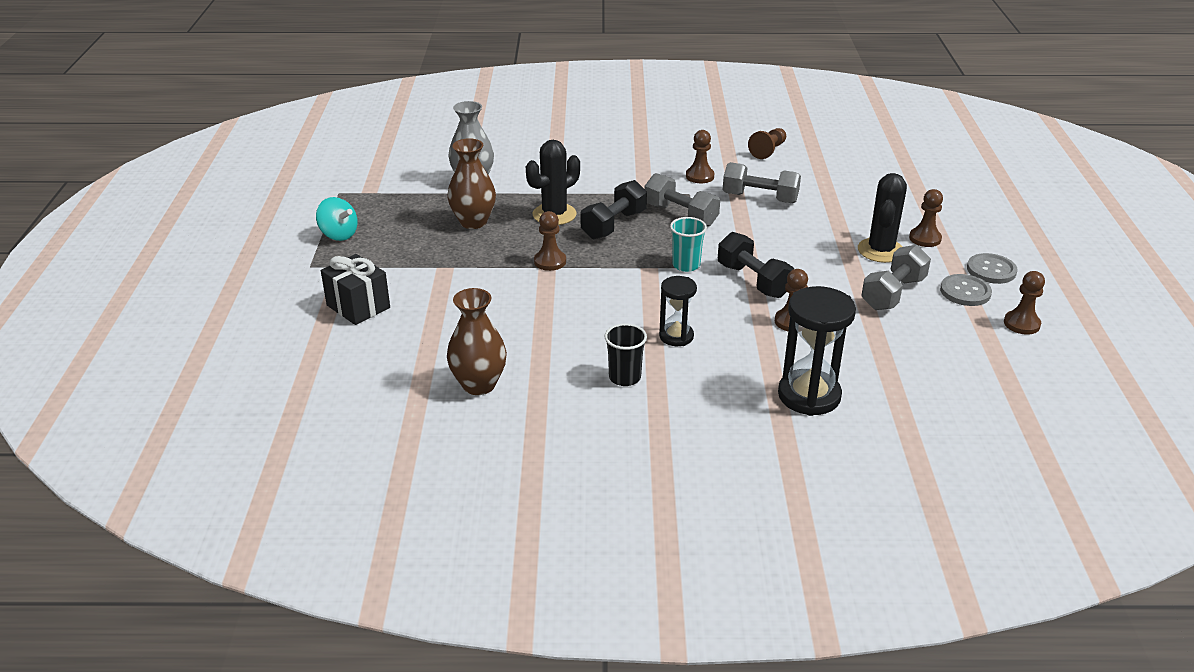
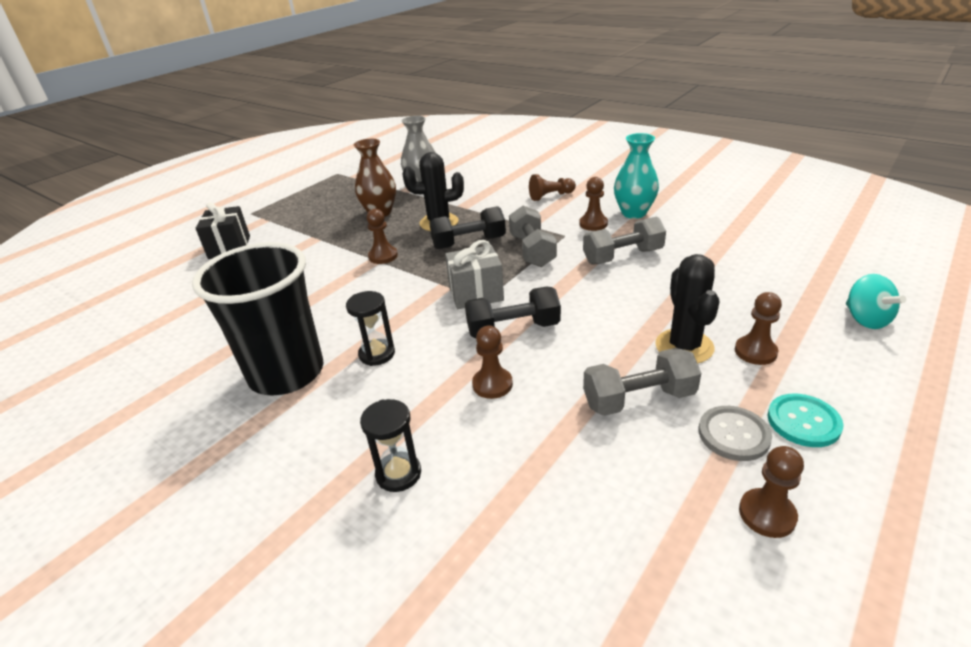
camera: 40 degrees right, 0 degrees up
turquoise spinning top [316,197,358,241] -> turquoise spinning top moved to [846,274,906,329]
brown vase [447,288,507,395] -> none
black cup [604,323,647,386] -> black cup [192,242,323,395], size x2.29
turquoise cup [670,217,707,272] -> grey gift [445,240,504,309]
black dumbbell [718,232,794,298] -> black dumbbell turned 75 degrees clockwise [465,287,561,338]
grey dumbbell [723,162,801,203] -> grey dumbbell turned 75 degrees counterclockwise [583,217,666,265]
brown pawn [748,128,786,159] -> brown pawn moved to [529,174,576,201]
black hourglass [778,286,856,416] -> black hourglass [360,399,421,492], size x0.59
black cactus [858,173,907,263] -> black cactus turned 60 degrees counterclockwise [655,254,719,363]
grey button [967,253,1017,284] -> turquoise button [767,394,844,447]
none -> turquoise vase [614,133,659,219]

